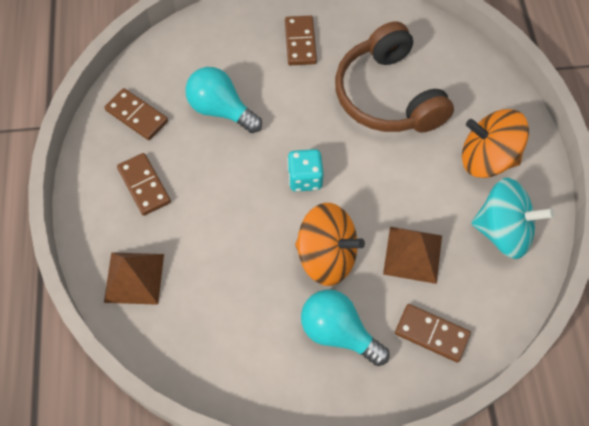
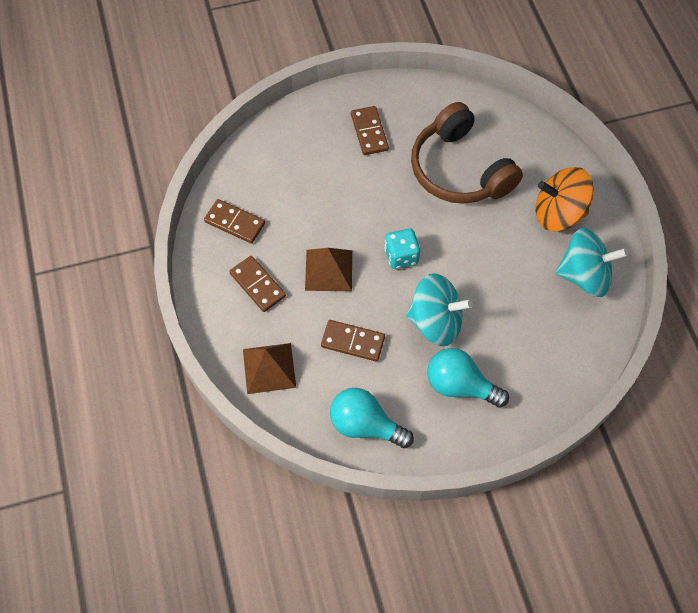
camera: 10 degrees left, 0 degrees up
turquoise light bulb [185,67,262,133] -> turquoise light bulb moved to [330,388,414,448]
orange spinning top [295,203,365,286] -> turquoise spinning top [406,273,473,346]
brown pyramid [383,227,442,284] -> brown pyramid moved to [305,248,352,291]
brown domino [395,304,471,363] -> brown domino moved to [321,320,385,362]

